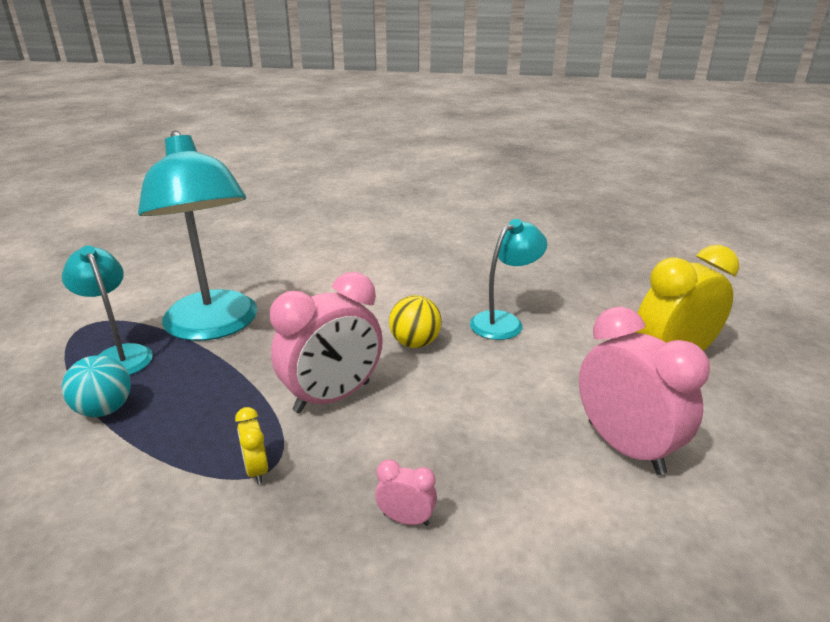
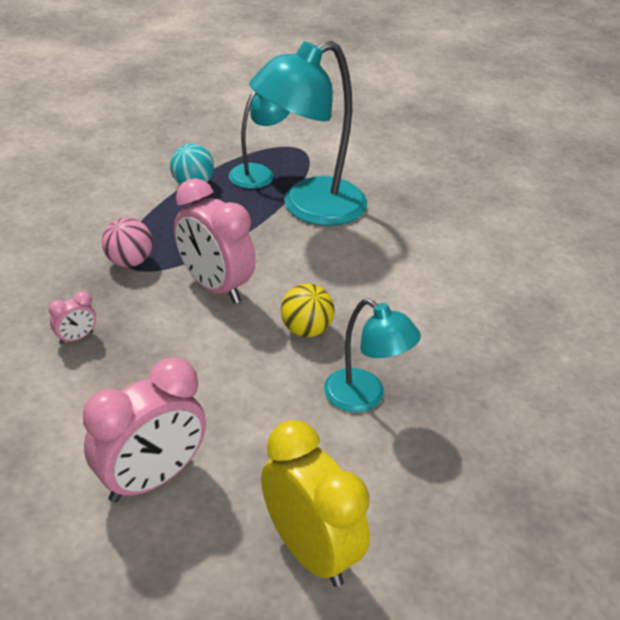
camera: 80 degrees right, 10 degrees up
yellow clock [235,407,268,484] -> pink ball [102,217,153,267]
pink clock [375,459,437,526] -> pink clock turned 45 degrees clockwise [49,291,96,344]

